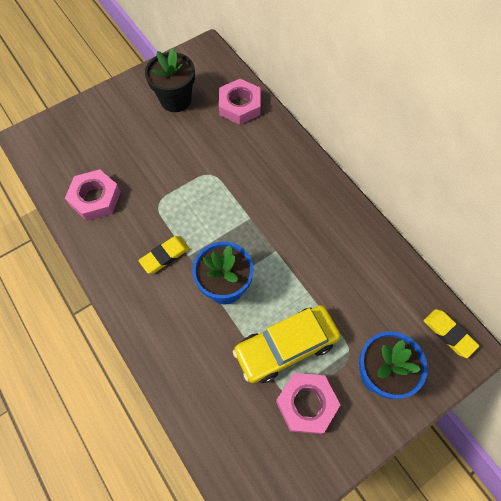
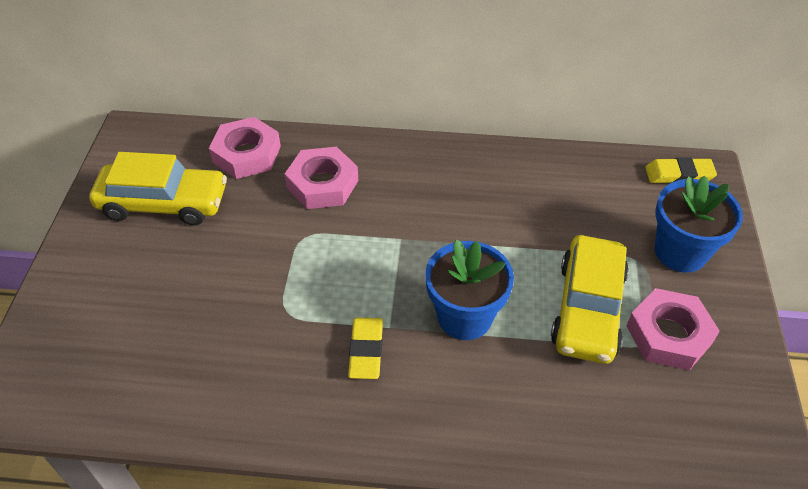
camera: 50 degrees left, 15 degrees down
pink nut [65,169,121,221] -> pink nut moved to [285,147,359,209]
black flower pot [145,48,195,112] -> yellow car [89,152,227,226]

